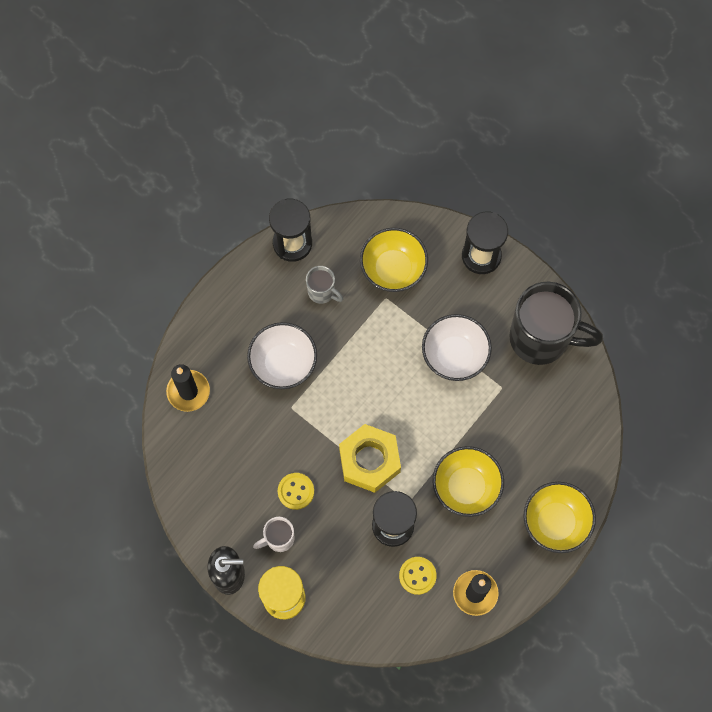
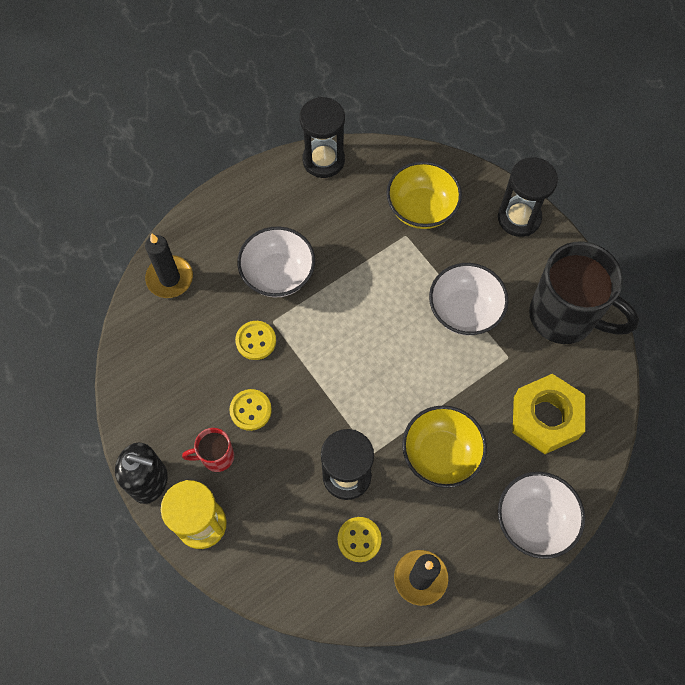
camera: 15 degrees right, 5 degrees down
white mug [253,517,295,552] -> red mug [182,428,234,472]
grey mug [306,266,343,304] -> none
yellow nut [339,424,401,493] -> yellow nut moved to [513,374,585,454]
yellow bowl [523,482,596,553] -> white bowl [498,472,585,559]
none -> yellow button [235,321,276,360]

